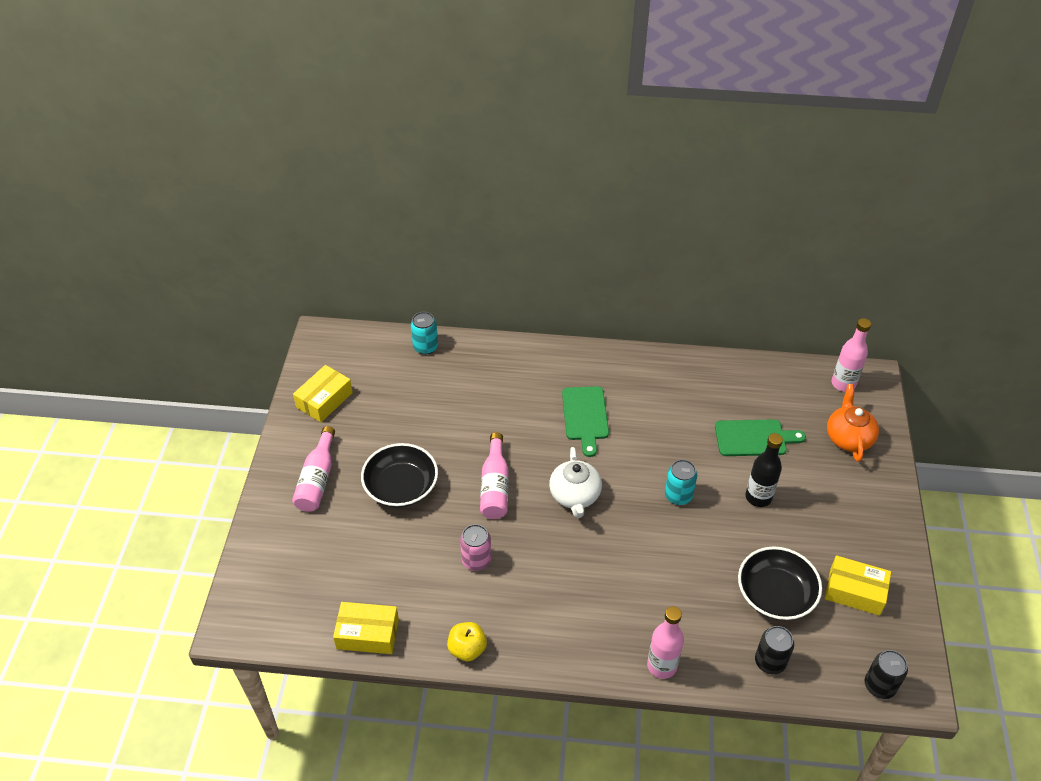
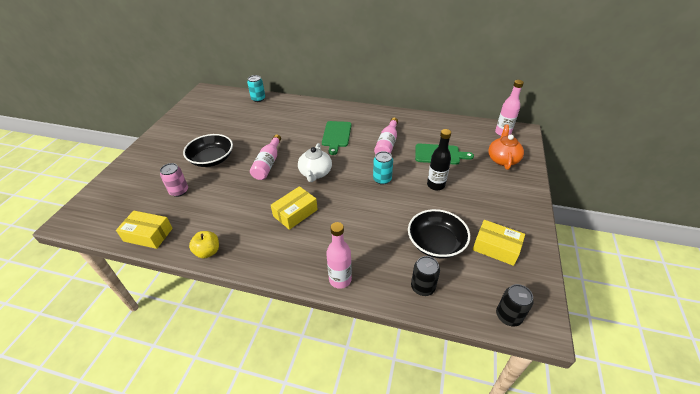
camera: 10 degrees right, 5 degrees down
pink bottle [292,426,335,512] -> pink bottle moved to [374,118,398,154]
yellow box [293,365,353,422] -> yellow box moved to [271,186,318,230]
pink can [460,524,491,571] -> pink can moved to [160,163,188,197]

